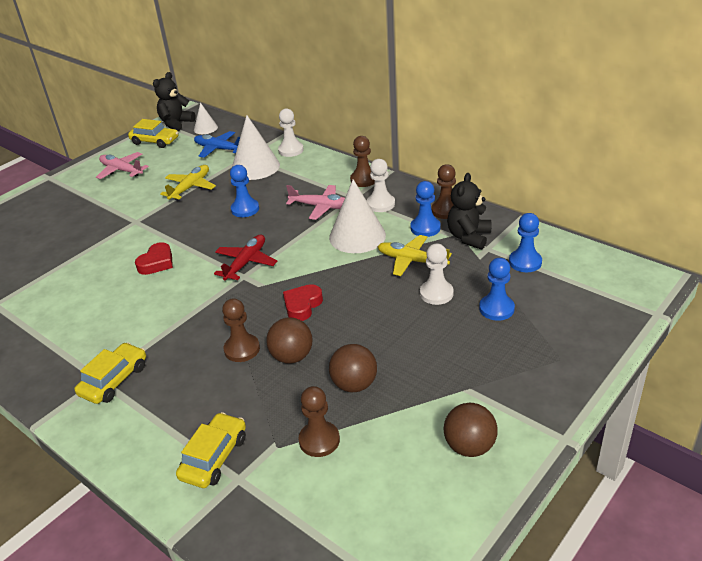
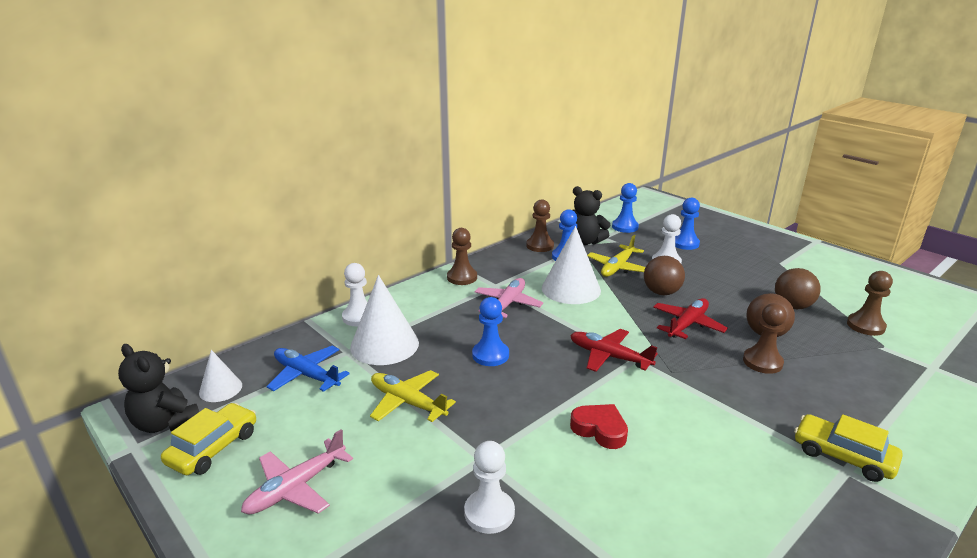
camera: 85 degrees left, 10 degrees down
yellow car [176,412,246,488] -> none
blue plane [194,131,240,158] -> blue plane turned 90 degrees clockwise [266,346,350,392]
red heart [283,284,323,321] -> red plane [653,298,728,339]
white pawn [367,159,395,212] -> white pawn moved to [464,441,515,534]
brown ball [444,403,498,457] -> brown ball moved to [644,256,685,295]

